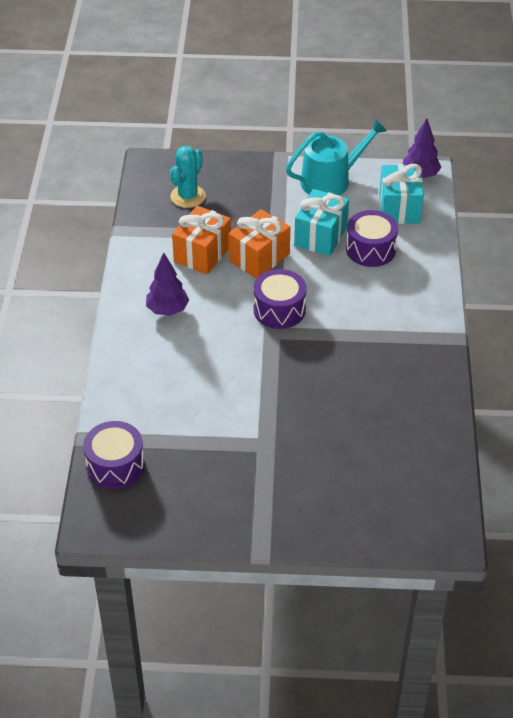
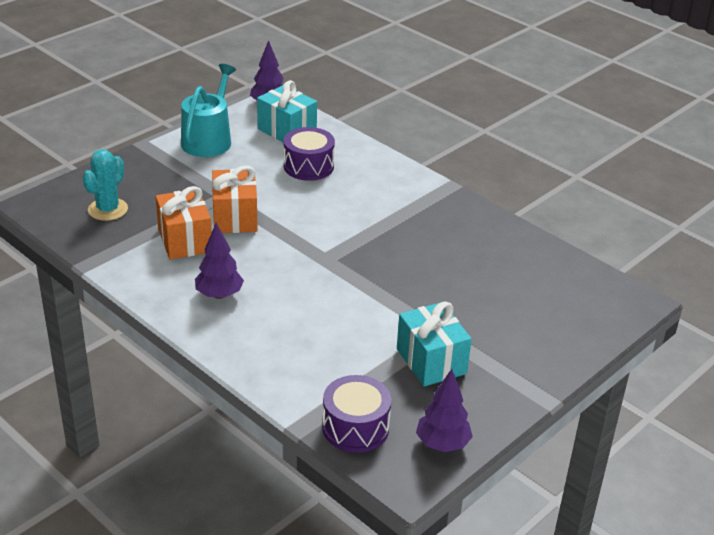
camera: 50 degrees left, 10 degrees down
turquoise cactus [170,146,206,208] -> turquoise cactus turned 45 degrees clockwise [83,149,128,221]
purple drum [253,269,306,329] -> none
turquoise gift [294,189,349,256] -> turquoise gift moved to [397,302,472,387]
none -> purple tree [416,369,473,452]

